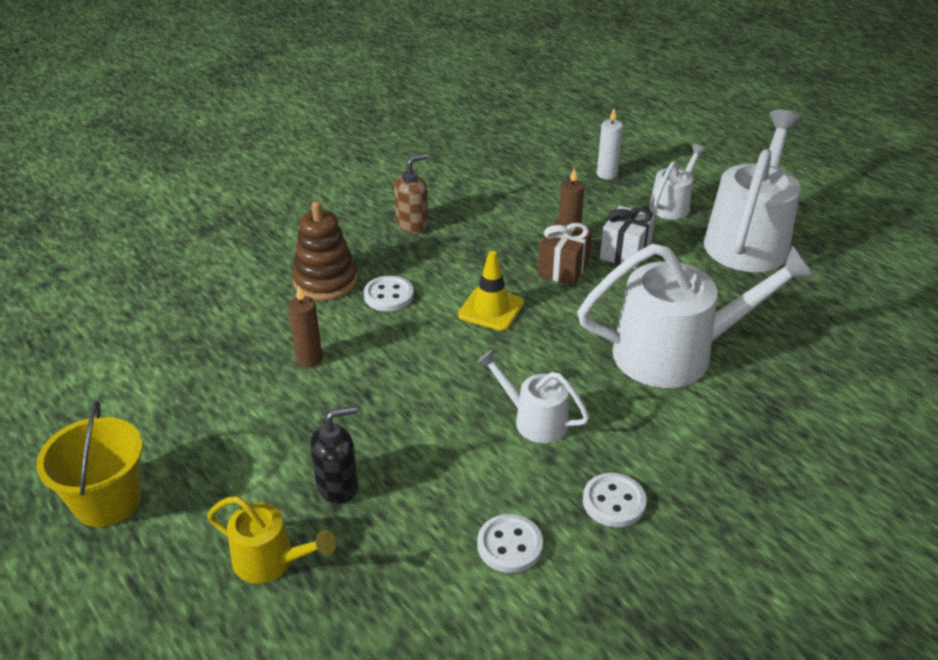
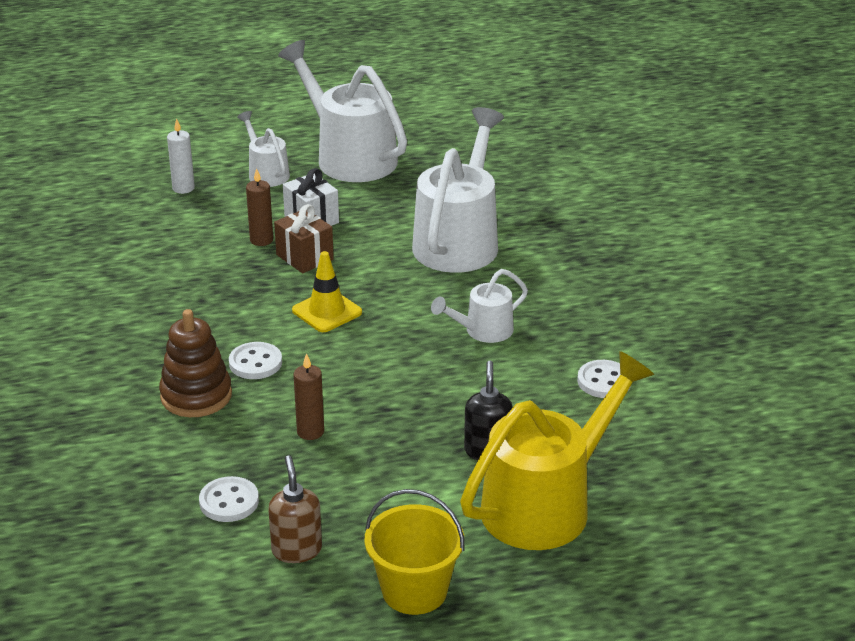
camera: 65 degrees left, 5 degrees down
yellow watering can [207,496,336,584] -> yellow watering can [460,351,654,550], size x1.97
brown soap dispenser [394,153,429,234] -> brown soap dispenser moved to [268,455,322,563]
white button [583,473,647,527] -> white button moved to [199,476,259,522]

